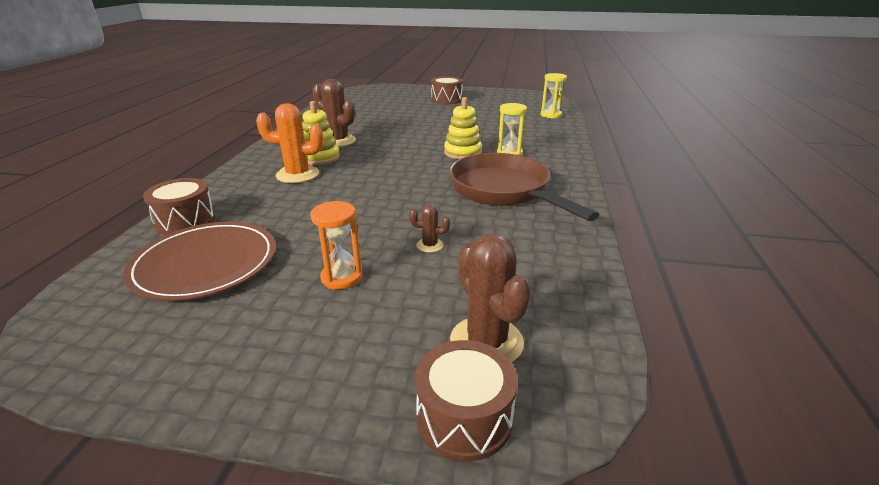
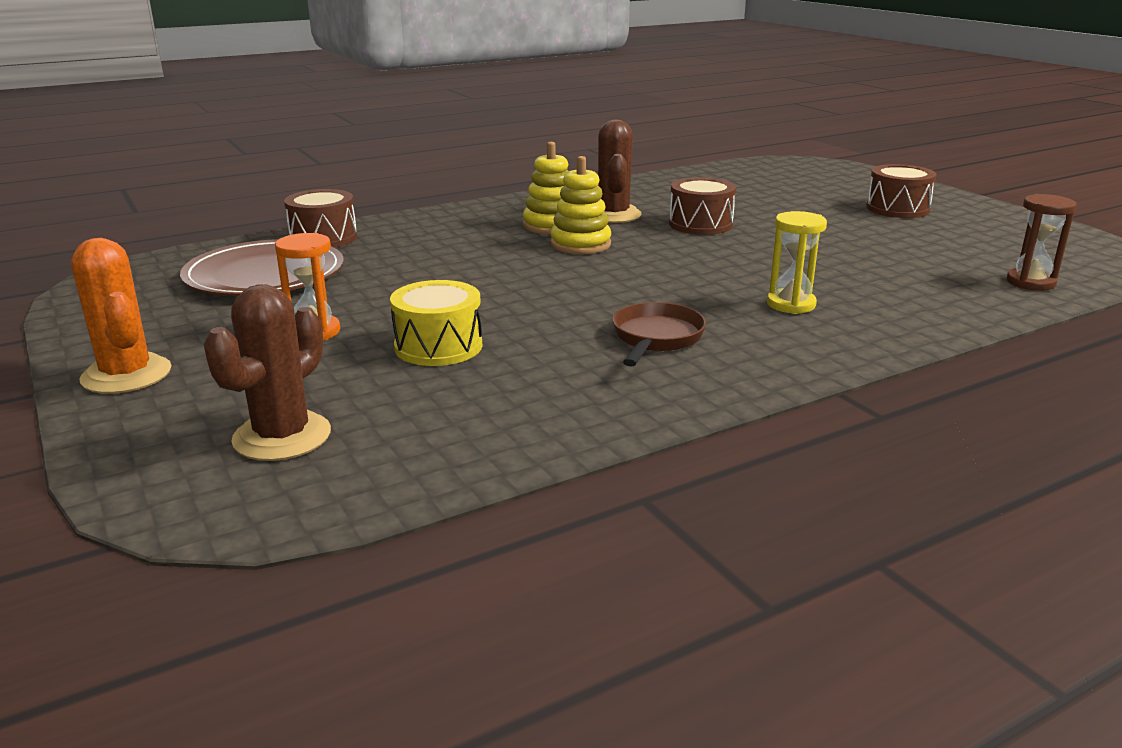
camera: 50 degrees right, 5 degrees down
orange cactus [256,103,324,183] -> orange cactus moved to [71,238,172,394]
brown cactus [409,204,450,253] -> yellow drum [390,280,482,366]
brown drum [415,340,518,462] -> brown drum moved to [669,177,736,235]
yellow stacking toy [444,97,482,160] -> yellow stacking toy moved to [550,156,611,254]
brown pan [449,153,599,221] -> brown pan [613,302,706,367], size x0.54
yellow hourglass [541,73,567,119] -> brown hourglass [1006,194,1077,291]

